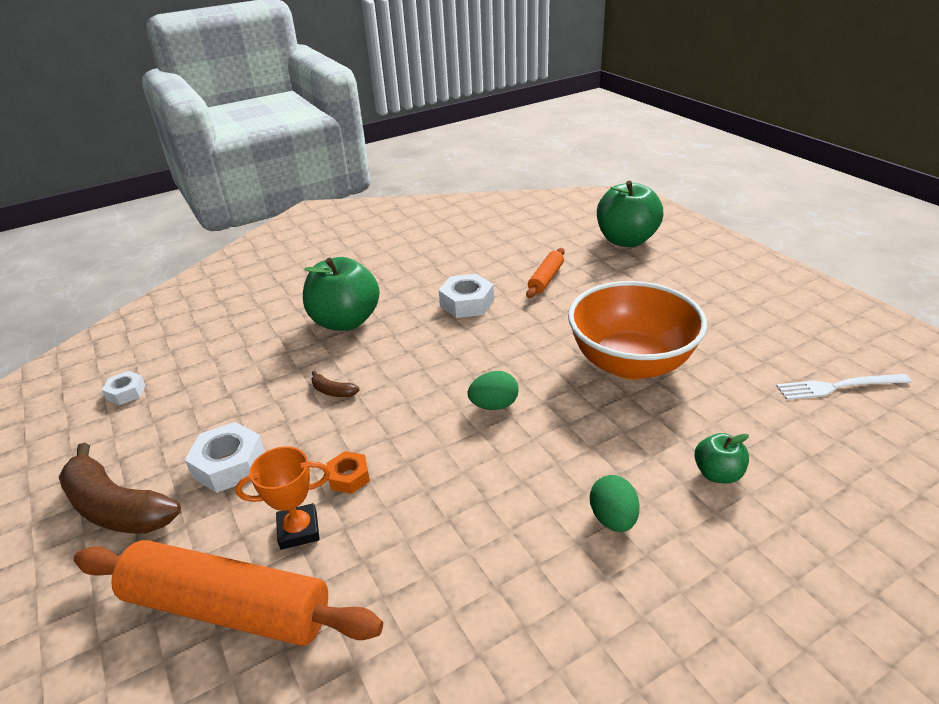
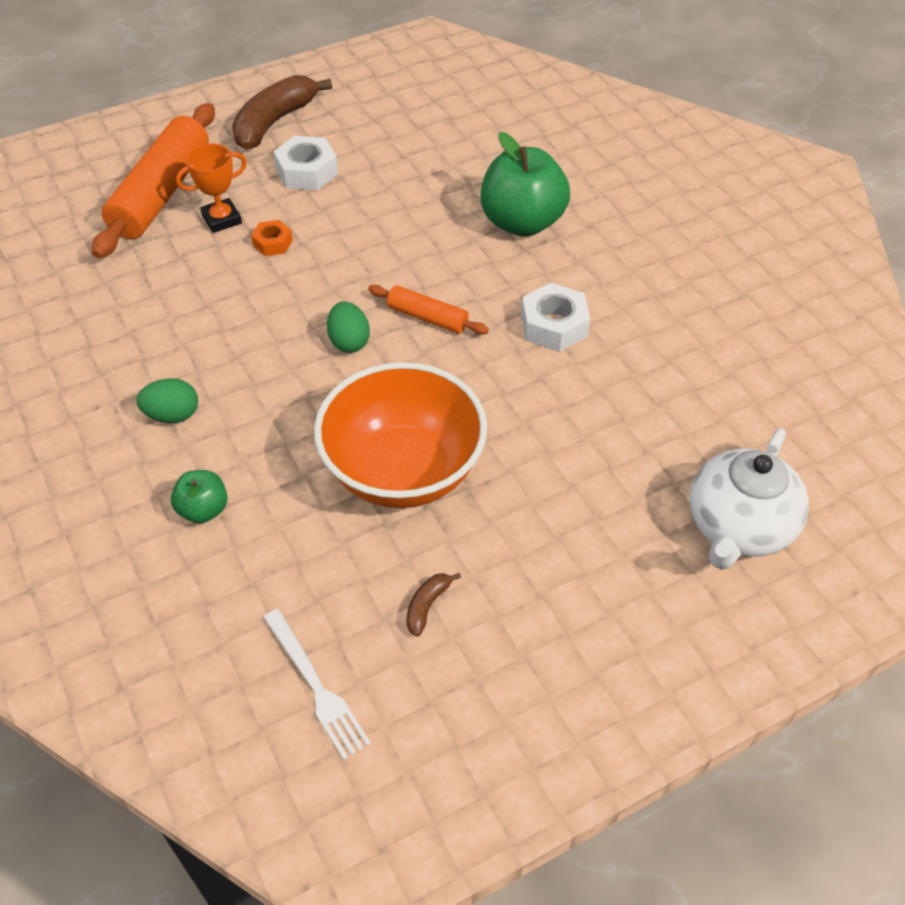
camera: 90 degrees right, 15 degrees up
white nut [102,371,146,405] -> none
orange trophy [235,446,330,550] -> orange trophy turned 75 degrees clockwise [176,144,247,233]
brown banana [311,371,360,397] -> brown banana moved to [407,573,461,637]
orange rolling pin [526,248,565,298] -> orange rolling pin moved to [368,285,489,335]
green apple [597,181,663,247] -> white teapot [689,428,809,570]
white fork [776,374,911,400] -> white fork turned 150 degrees clockwise [263,609,371,760]

